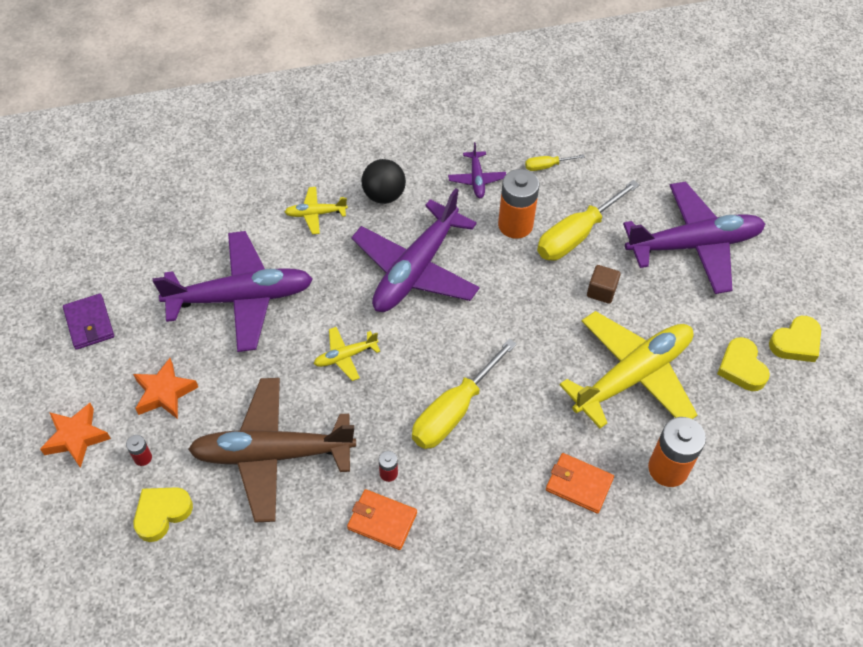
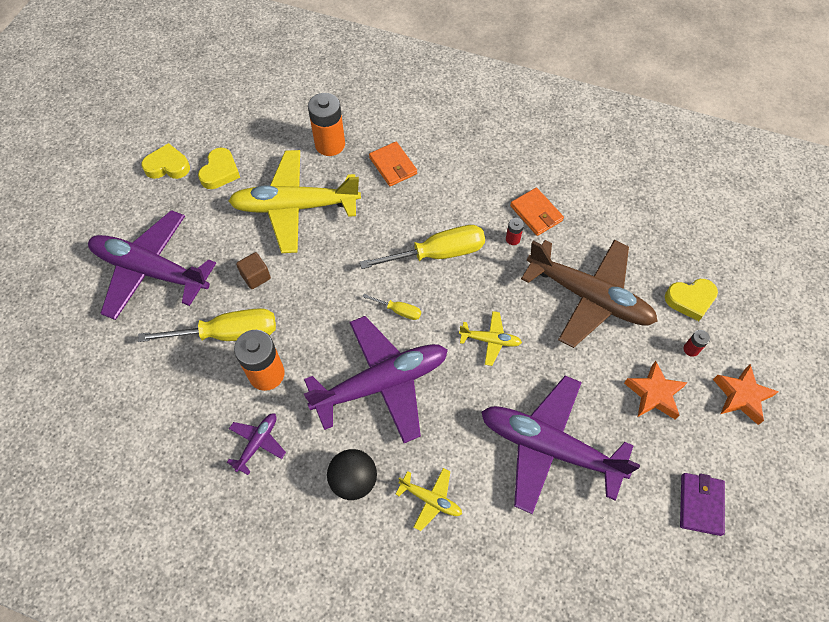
camera: 145 degrees left, 5 degrees up
yellow screwdriver [525,154,585,171] -> yellow screwdriver moved to [363,294,421,320]

